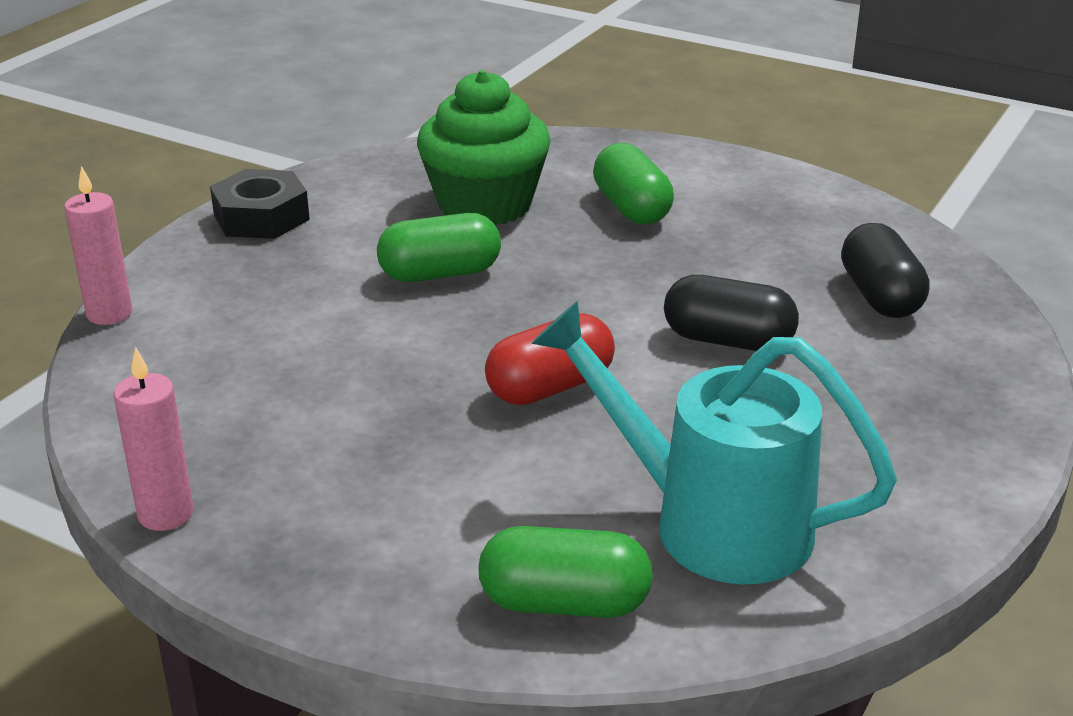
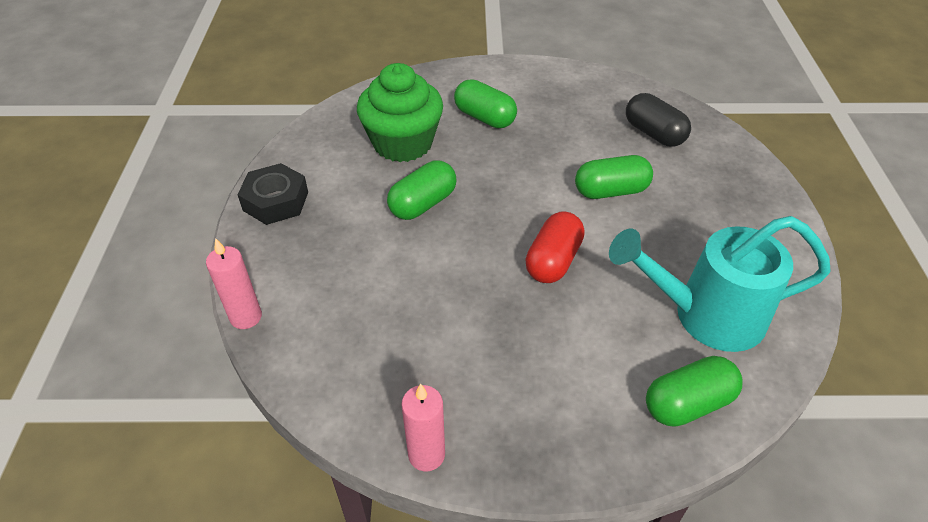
camera: 30 degrees left, 15 degrees up
black capsule [664,275,799,351] -> green capsule [575,155,653,199]

